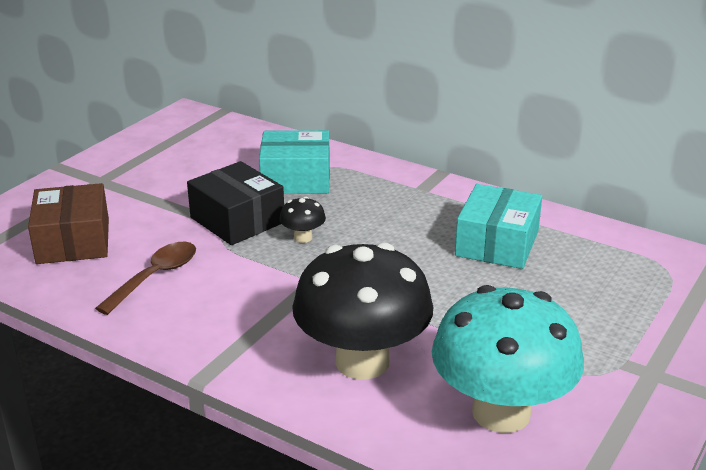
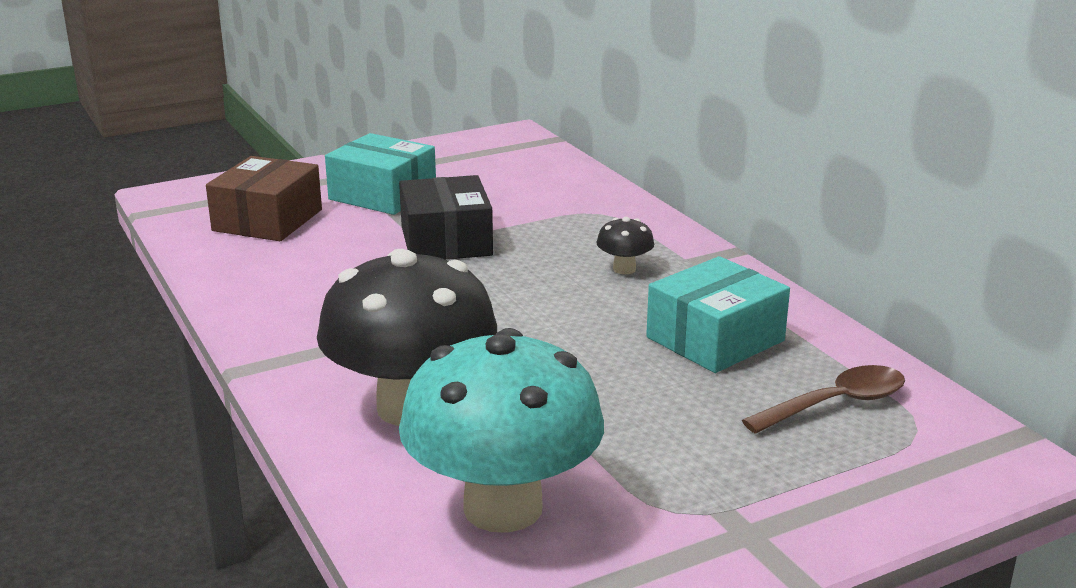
camera: 30 degrees right, 5 degrees down
brown spoon [95,242,196,315] -> brown spoon moved to [742,365,905,434]
turquoise box [259,130,330,194] -> turquoise box moved to [325,133,436,215]
black mushroom [279,197,326,243] -> black mushroom moved to [596,217,654,274]

